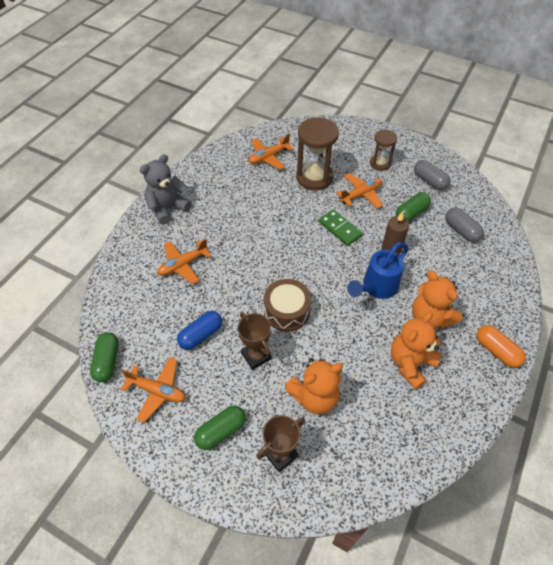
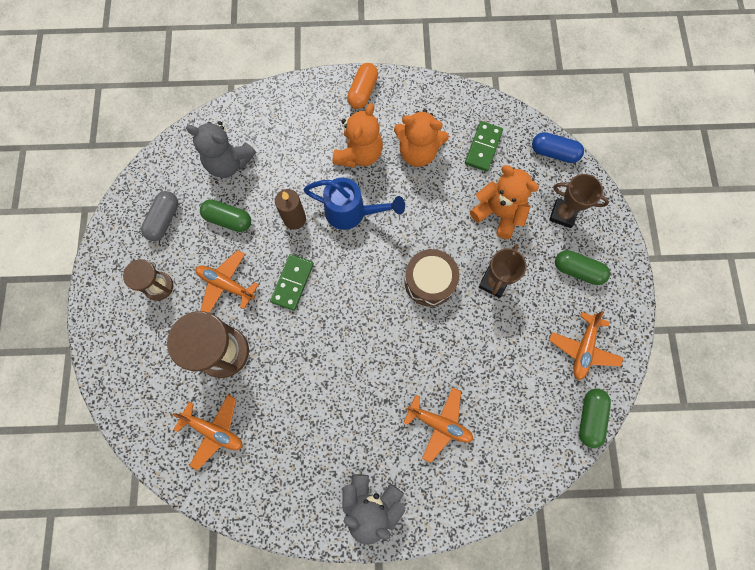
camera: 120 degrees left, 20 degrees up
green capsule [90,332,119,382] -> green capsule turned 45 degrees counterclockwise [579,389,611,448]
orange plane [121,357,186,423] -> orange plane turned 150 degrees counterclockwise [549,311,623,380]
blue capsule [177,311,222,350] -> blue capsule moved to [532,132,584,163]
grey capsule [445,207,484,242] -> grey teddy bear [186,121,256,178]
none -> green domino [465,121,503,172]

